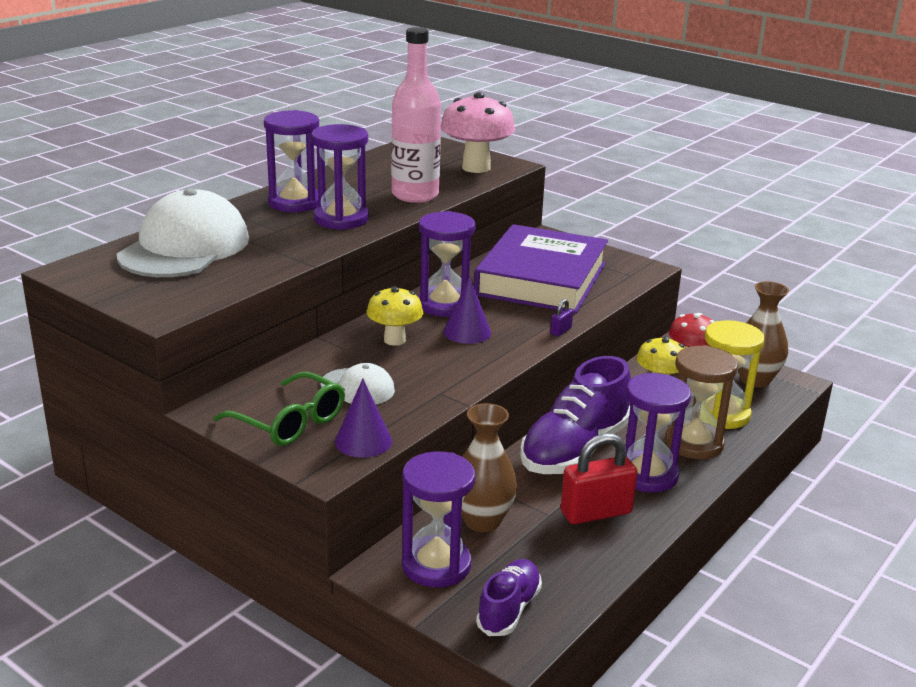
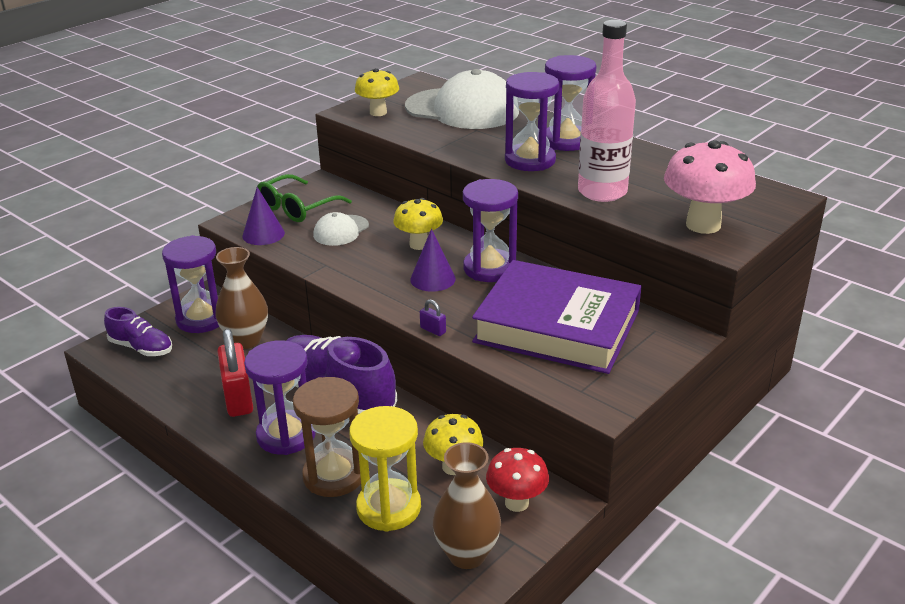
camera: 95 degrees right, 5 degrees up
none -> yellow mushroom [355,68,399,116]

